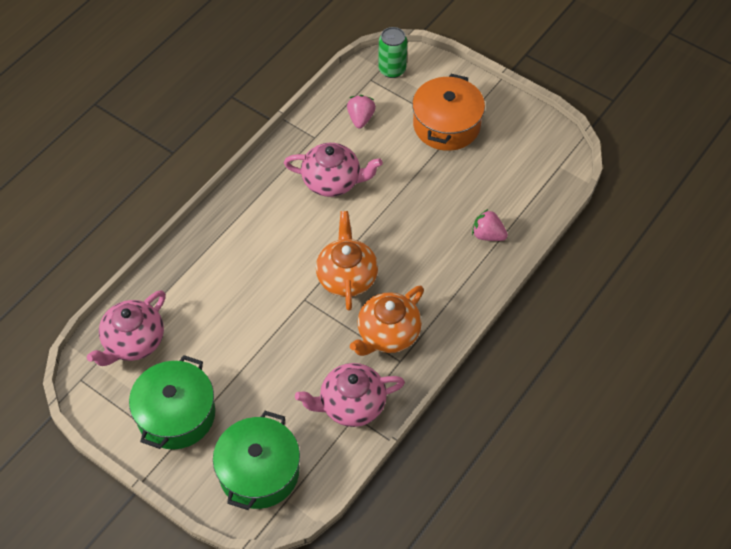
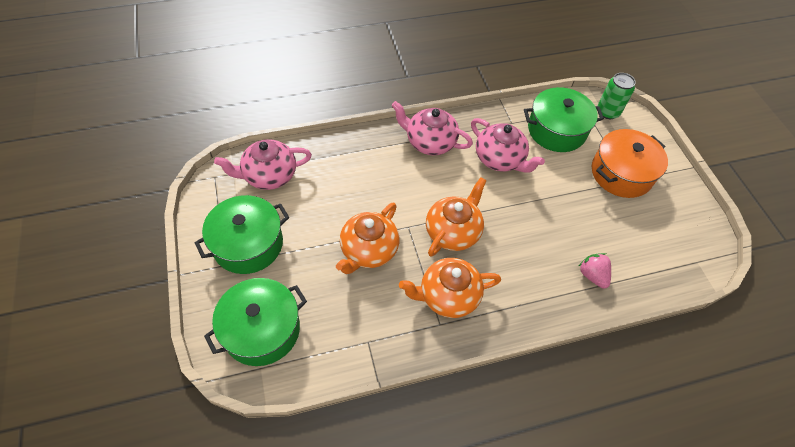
camera: 35 degrees right, 0 degrees up
pink teapot [295,363,405,427] -> pink teapot moved to [392,101,473,155]
pink strawberry [347,95,376,128] -> green pot [524,87,604,152]
none -> orange teapot [336,202,399,274]

